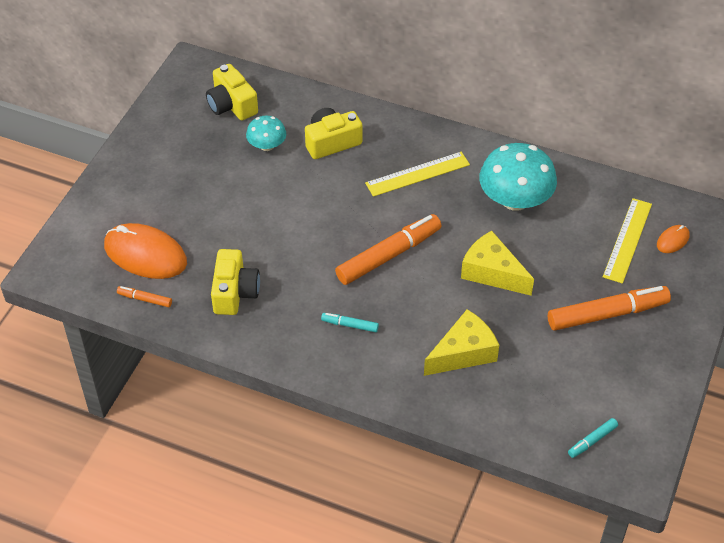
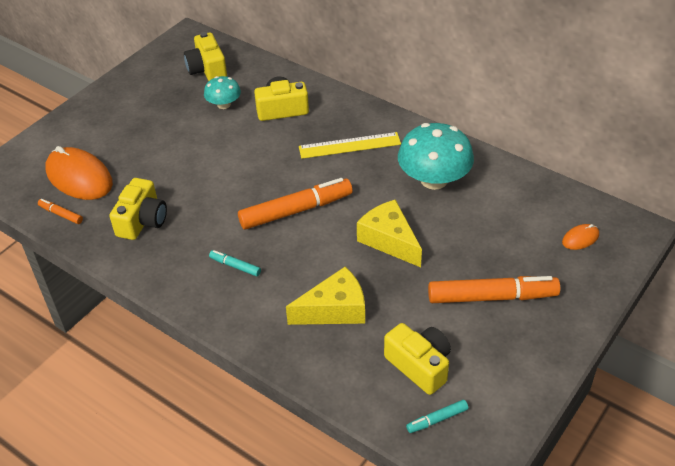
camera: 15 degrees right, 5 degrees down
yellow ruler [603,198,652,284] -> none
none -> yellow camera [384,323,451,395]

